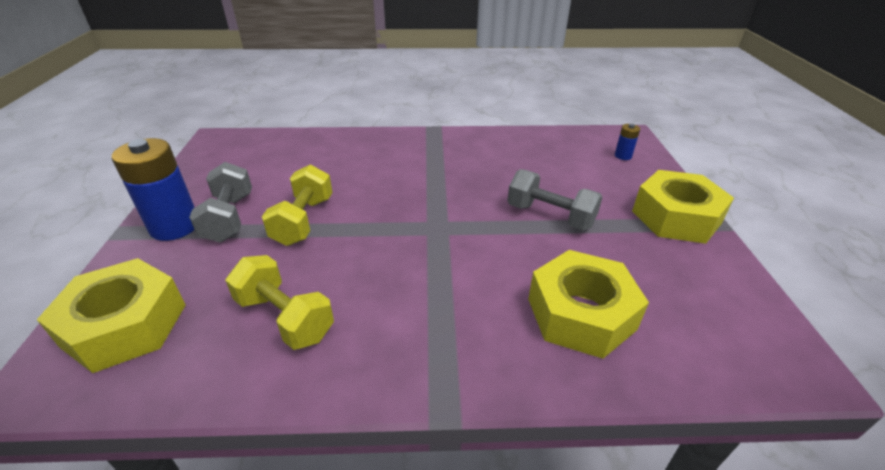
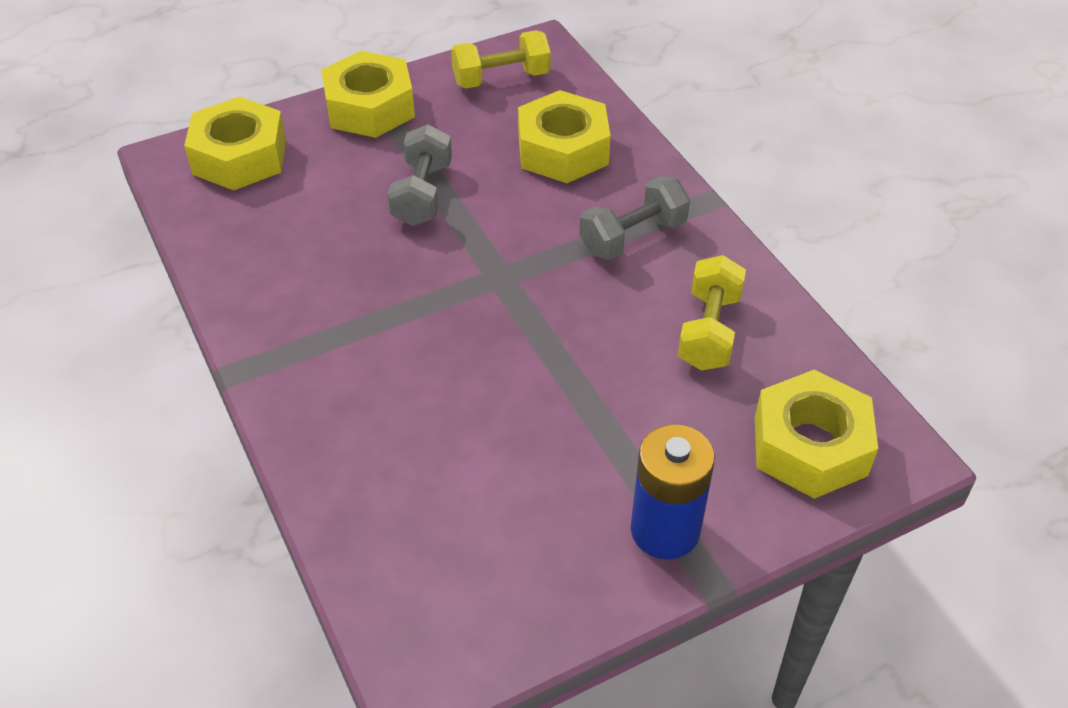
camera: 115 degrees left, 10 degrees up
grey dumbbell [189,162,252,243] -> grey dumbbell moved to [579,176,690,260]
yellow dumbbell [262,164,333,246] -> yellow dumbbell moved to [451,30,551,88]
blue battery [615,124,640,160] -> yellow nut [184,96,286,191]

